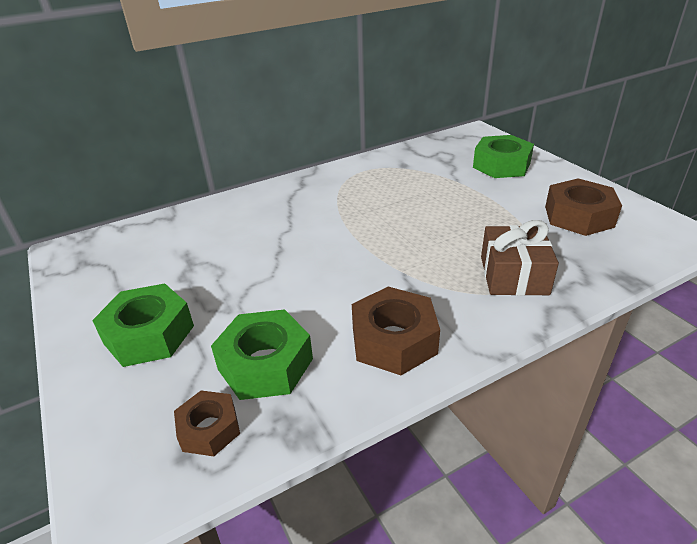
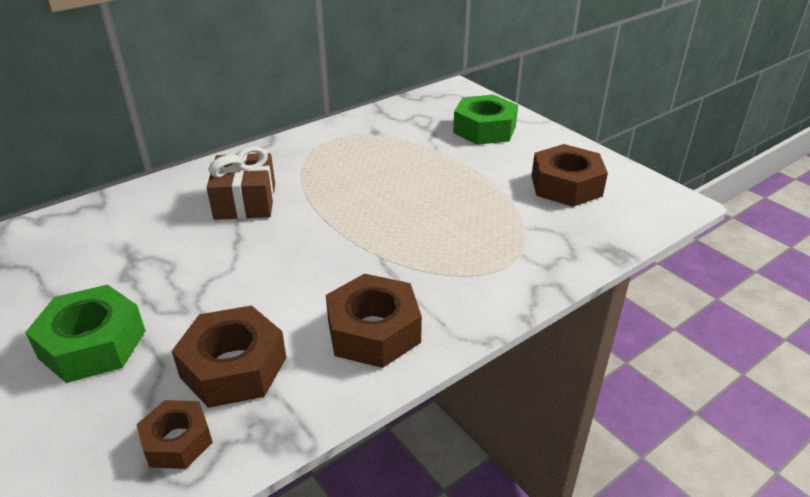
camera: 10 degrees left, 0 degrees up
green nut [211,309,313,400] -> brown nut [172,306,286,408]
brown gift [481,220,559,296] -> brown gift moved to [207,146,275,220]

